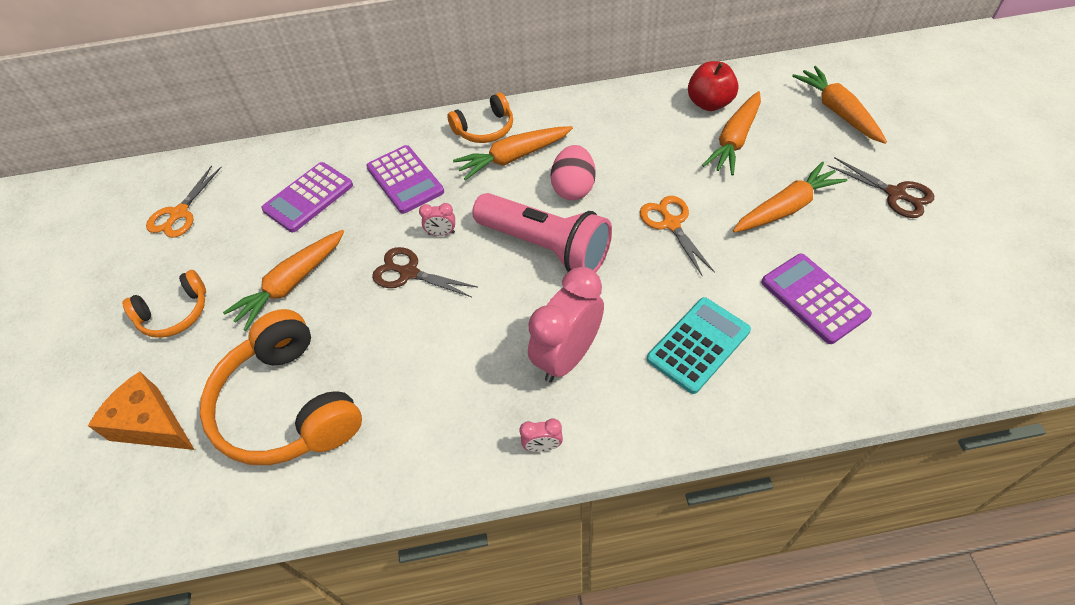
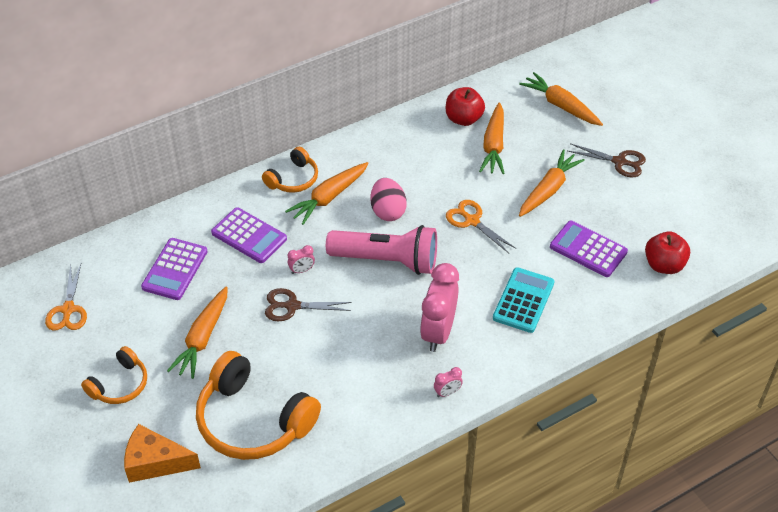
camera: 25 degrees left, 5 degrees down
none -> red apple [645,231,690,274]

